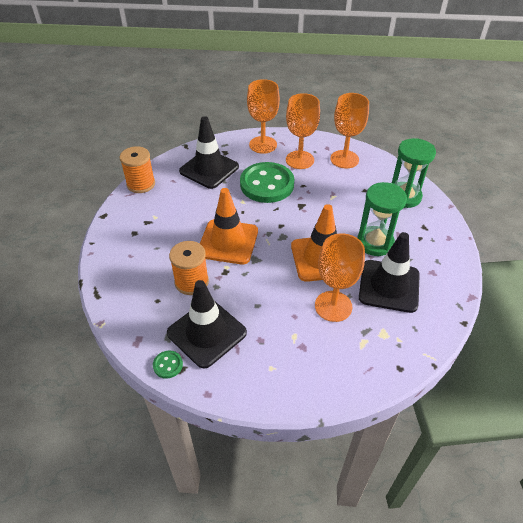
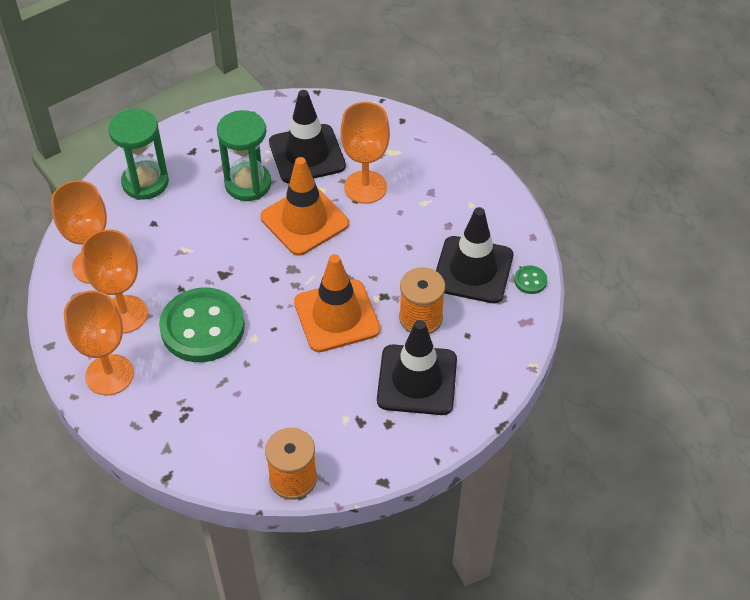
camera: 120 degrees left, 5 degrees up
black traffic cone [179,116,239,189] -> black traffic cone moved to [377,320,457,415]

